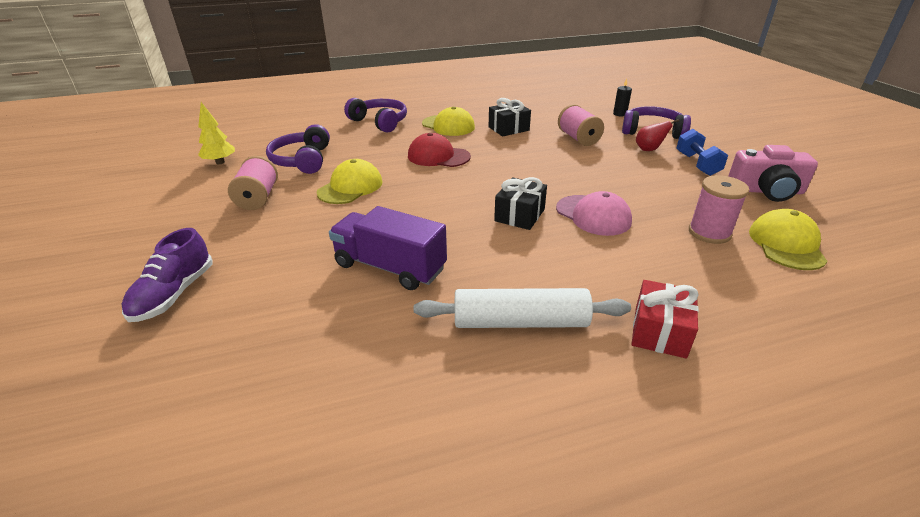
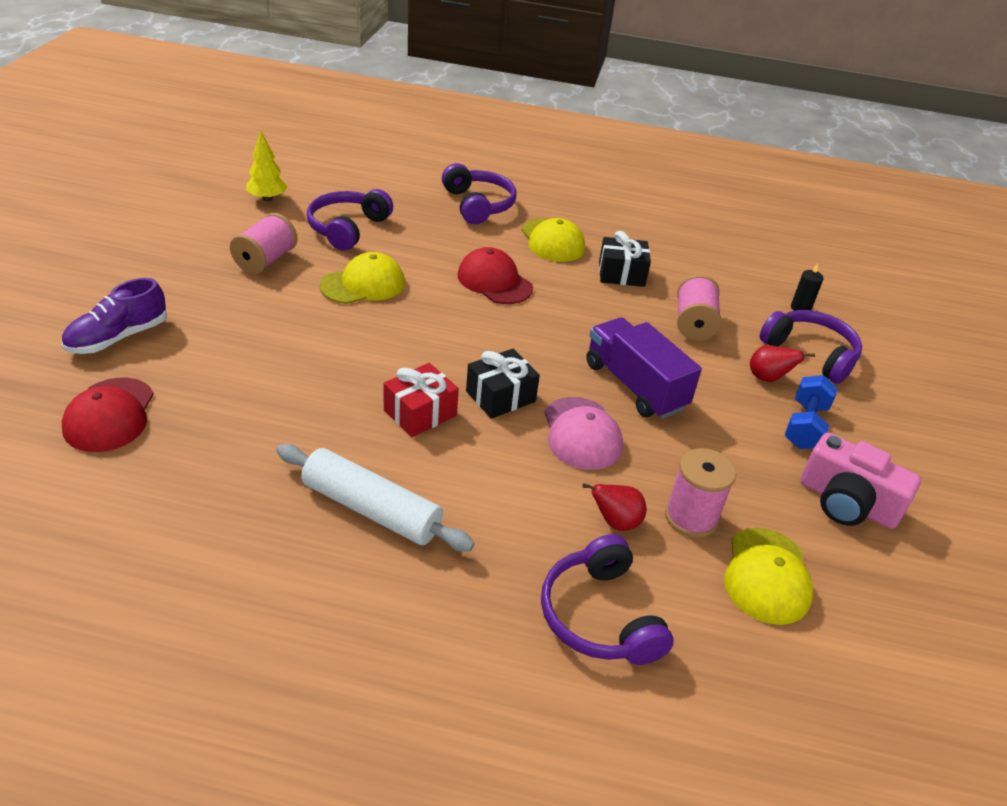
camera: 25 degrees right, 5 degrees up
purple truck [329,206,447,290] -> purple truck moved to [586,317,702,419]
red gift [631,280,699,359] -> red gift moved to [383,363,459,437]
yellow cap [749,209,828,270] -> yellow cap turned 150 degrees clockwise [724,528,813,625]
none -> red cap [62,378,154,452]
none -> purple headphones [541,534,674,665]
none -> red pear [582,483,646,531]

